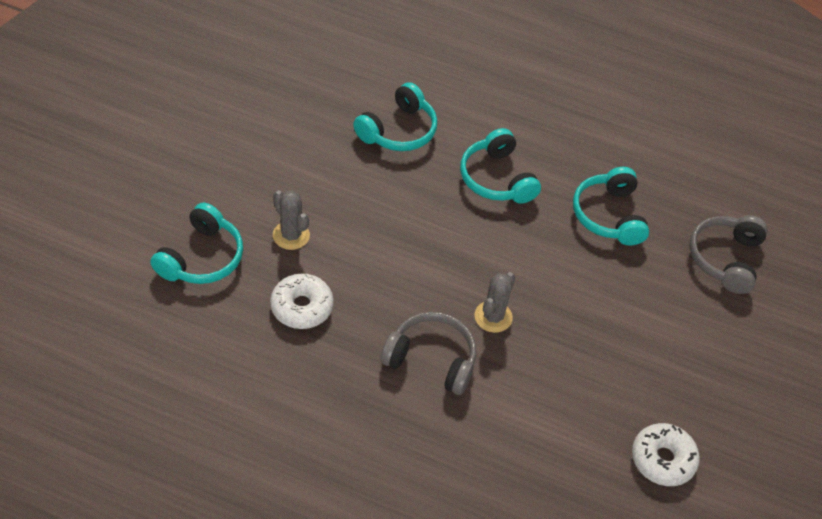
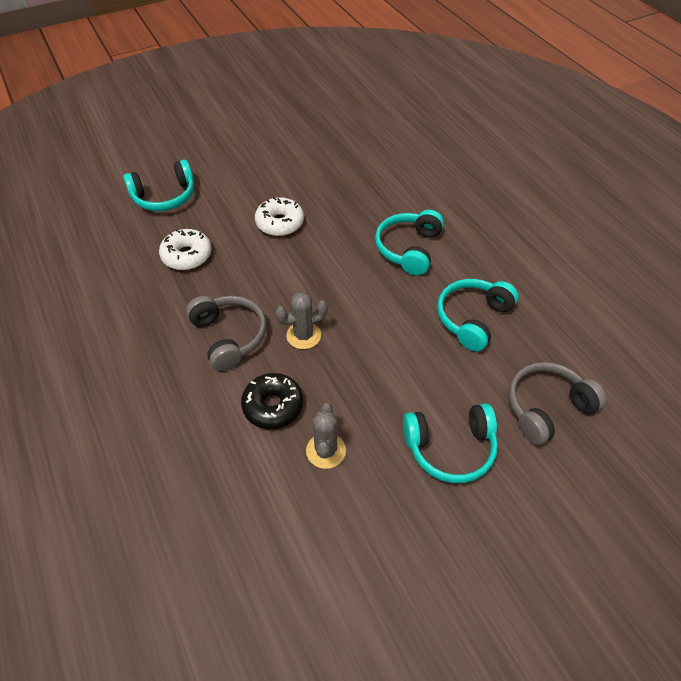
camera: 45 degrees right, 0 degrees up
grey cactus [273,190,310,250] -> grey cactus moved to [306,403,346,469]
turquoise headphones [353,82,437,151] -> turquoise headphones moved to [403,403,498,483]
white donut [632,423,700,486] -> white donut moved to [255,197,304,236]
none -> black donut [241,373,303,429]

